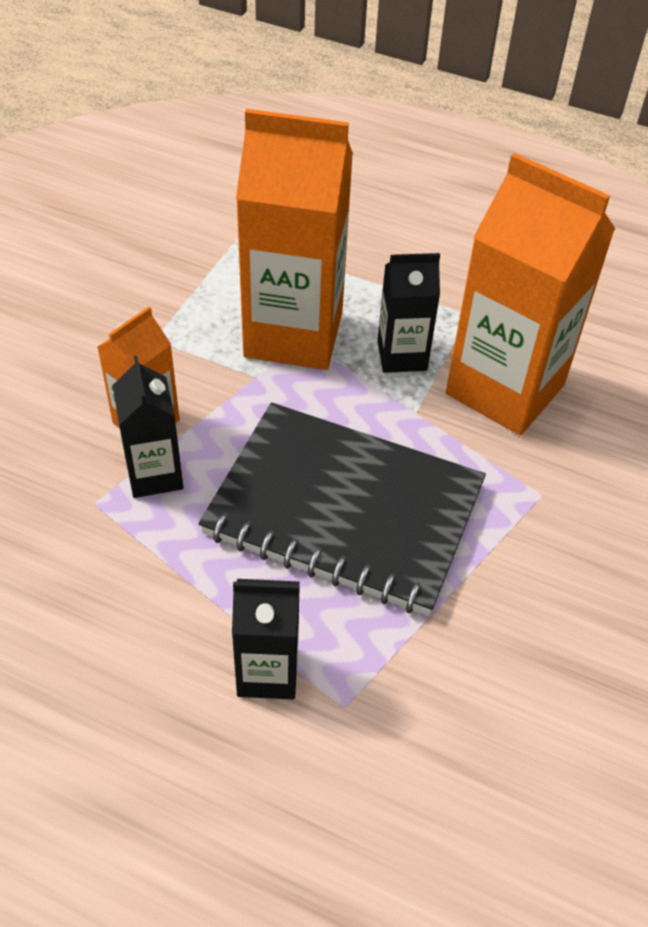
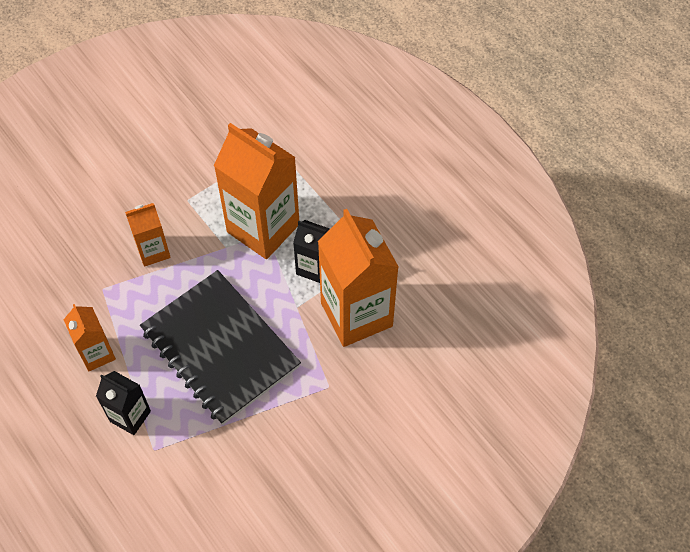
camera: 30 degrees right, 10 degrees up
black carton [113,356,183,498] -> none
none -> orange carton [64,304,116,371]

